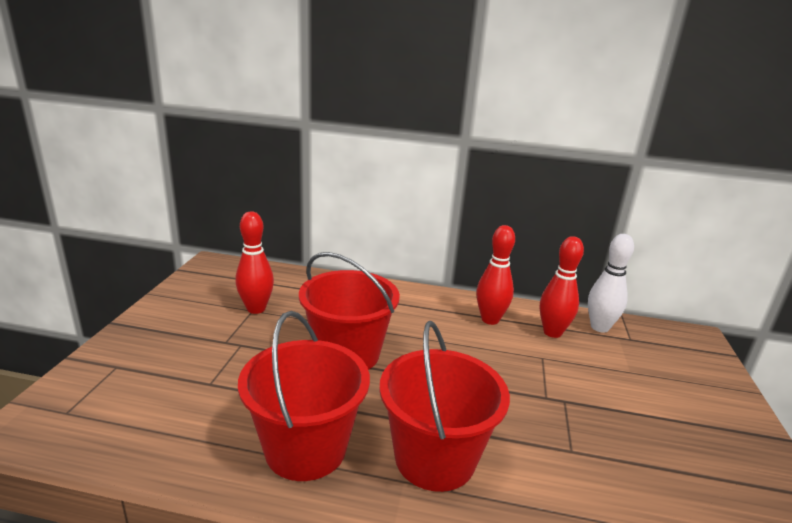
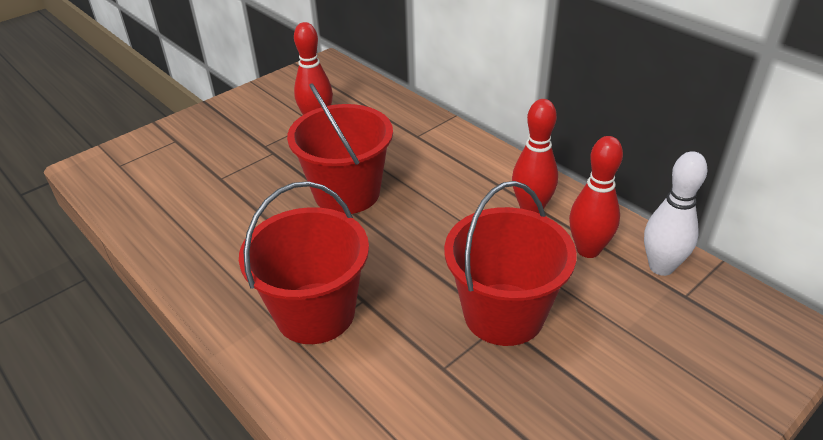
camera: 40 degrees right, 15 degrees up
red bucket [238,311,370,481] -> red bucket moved to [444,181,577,346]

